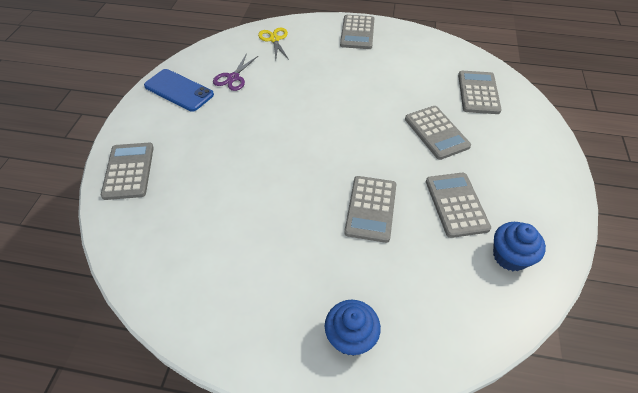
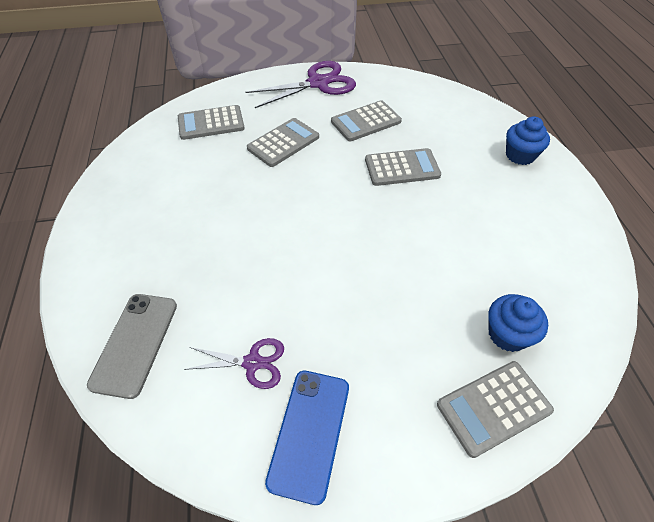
camera: 110 degrees left, 0 degrees up
yellow scissors [258,27,289,60] -> grey phone [87,294,177,399]
grey calculator [340,15,374,49] -> none
blue cupcake [493,222,546,271] -> blue cupcake moved to [488,294,548,352]
none -> purple scissors [245,61,356,108]

